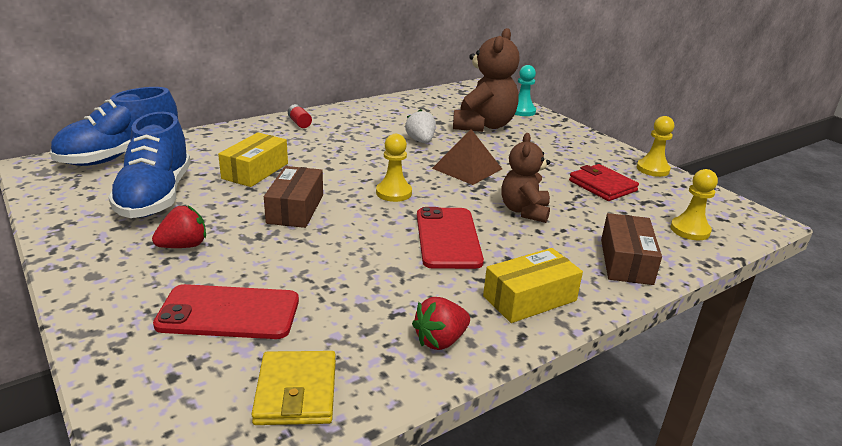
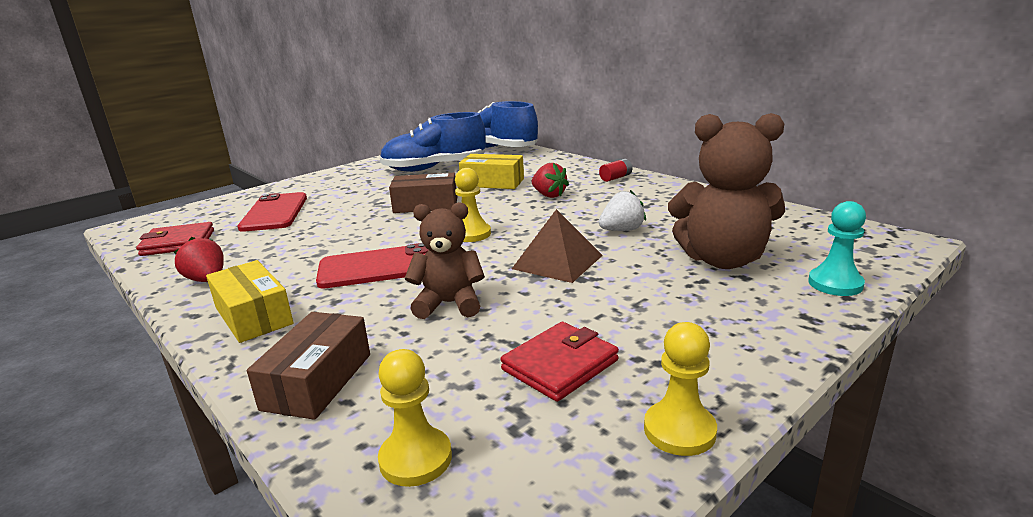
camera: 85 degrees right, 5 degrees down
red strawberry [152,205,206,248] -> red strawberry moved to [532,163,569,198]
yellow wallet [251,351,336,425] -> red wallet [136,222,214,256]
brown box [601,213,662,285] -> brown box turned 75 degrees counterclockwise [247,312,370,420]

